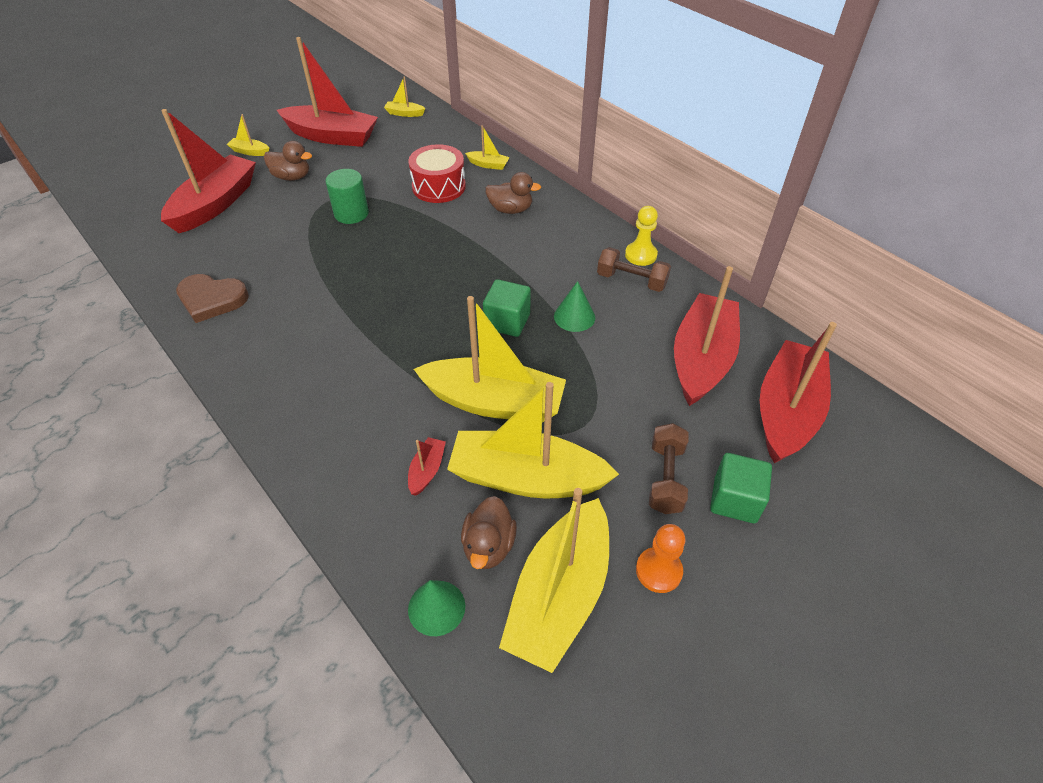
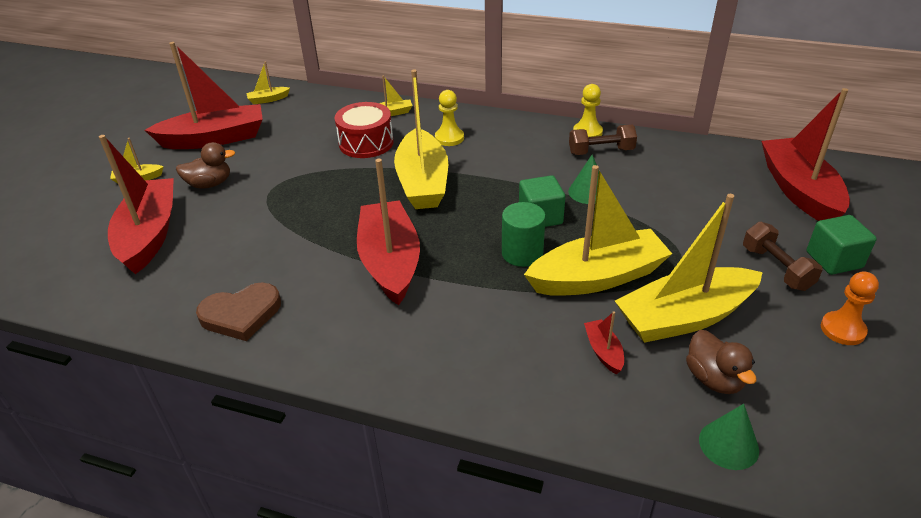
camera: 30 degrees left, 10 degrees down
green cylinder [326,169,369,224] -> green cylinder moved to [502,202,546,267]
brown duck [485,172,541,214] -> yellow pawn [435,90,464,146]
yellow boat [499,488,609,673] -> yellow boat moved to [394,70,448,209]
red boat [674,266,740,406] -> red boat moved to [357,159,420,305]

